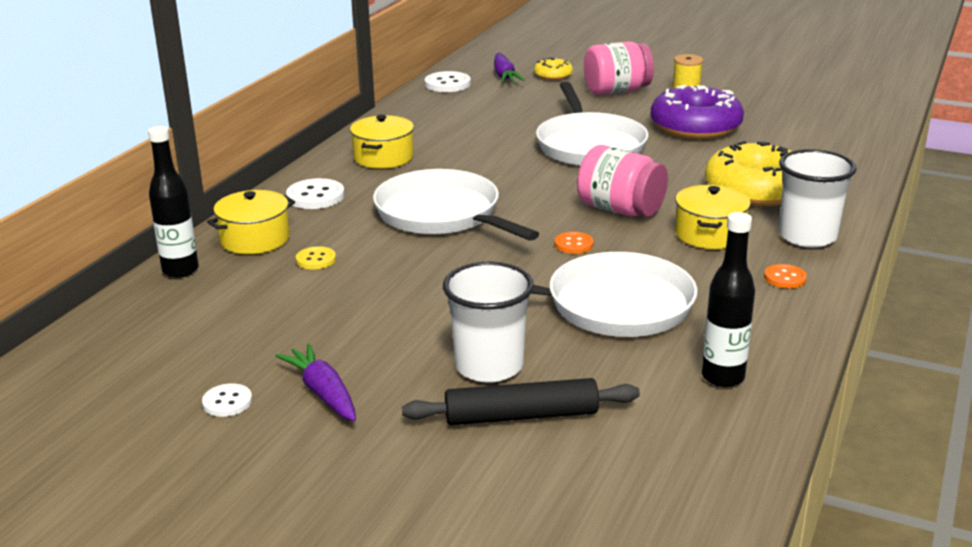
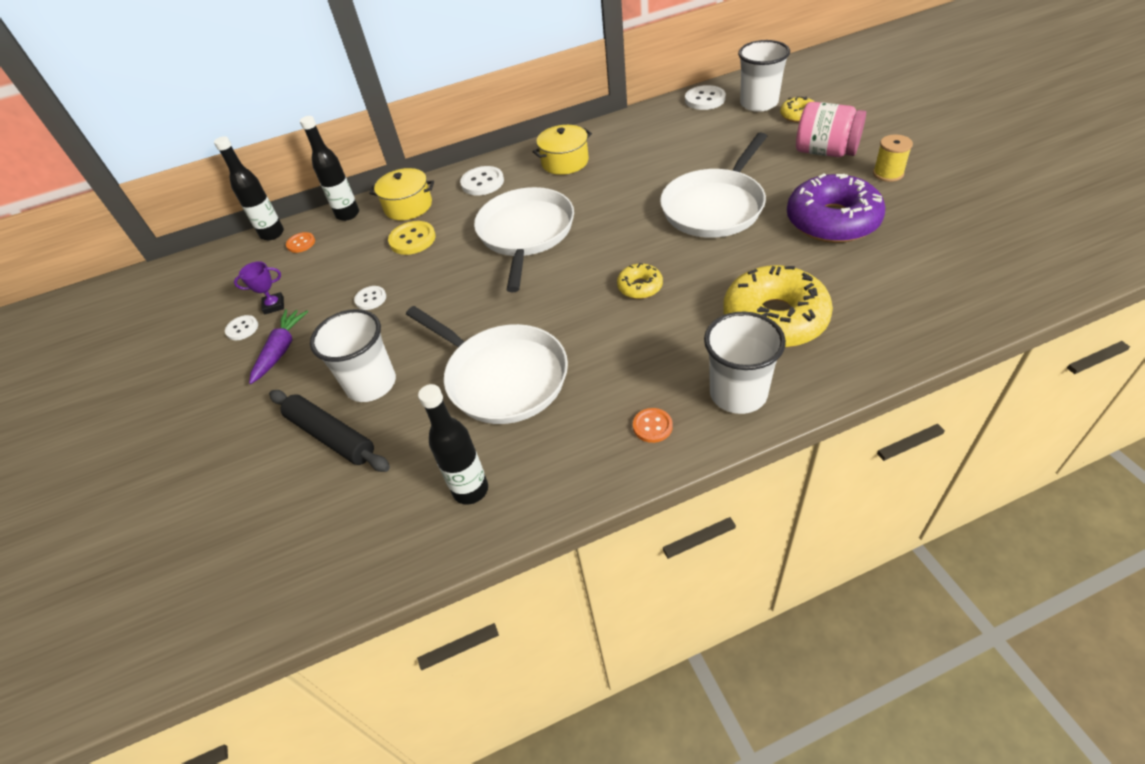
camera: 50 degrees right, 20 degrees up
yellow button [296,246,336,269] -> yellow button [388,221,436,255], size x1.61
purple carrot [494,53,524,82] -> white cup [738,40,790,112]
orange button [554,232,593,254] -> orange button moved to [286,232,315,253]
pink jar [577,145,668,217] -> yellow donut [617,263,663,299]
yellow pot [675,185,751,249] -> none
none -> black bottle [214,136,284,240]
none -> purple trophy [234,261,284,314]
none -> white button [354,286,386,310]

